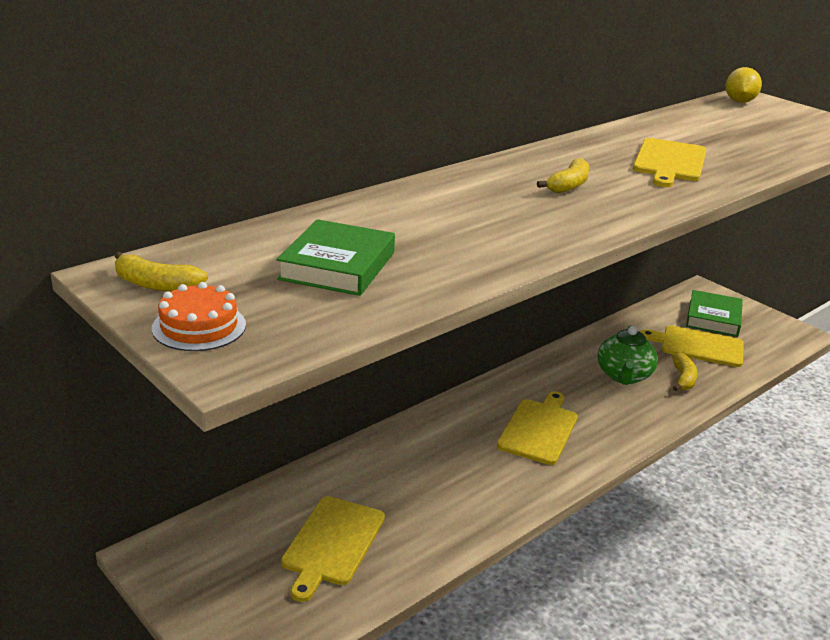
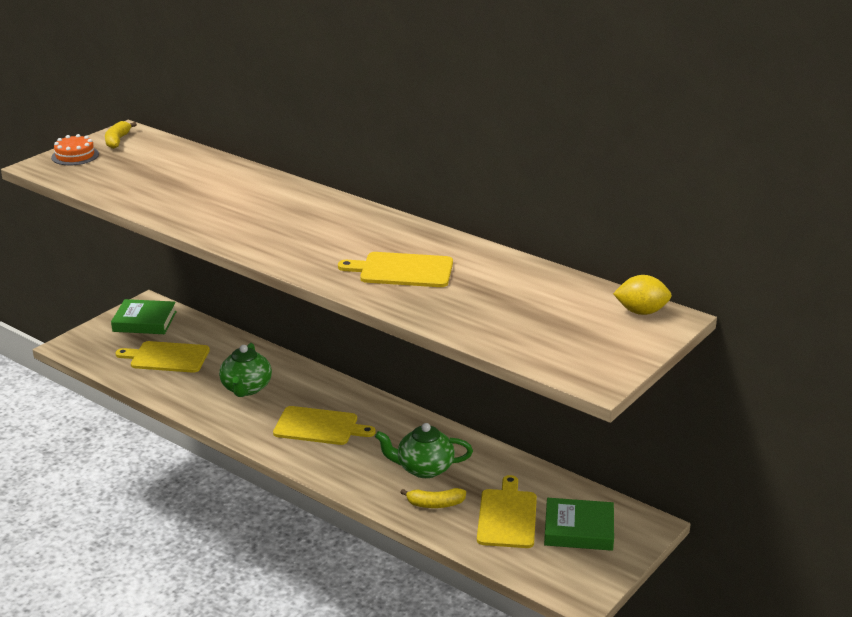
camera: 80 degrees right, 0 degrees up
green book [276,219,395,296] -> green book moved to [111,299,177,334]
yellow banana [537,158,589,193] -> none
none -> green teapot [219,343,272,397]

